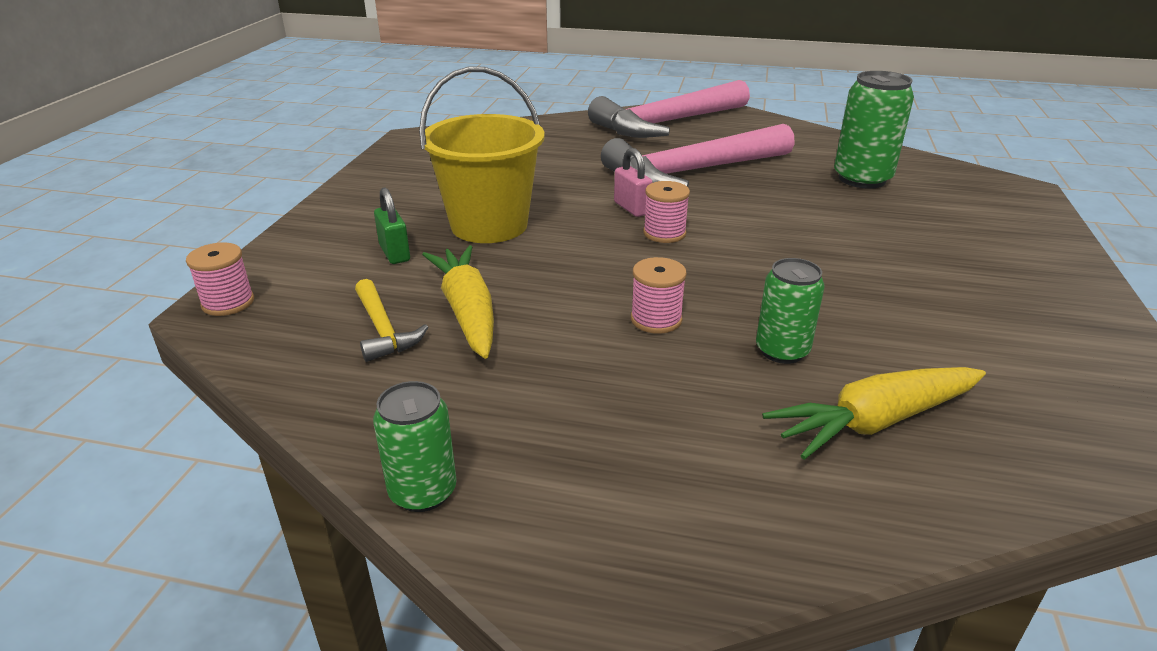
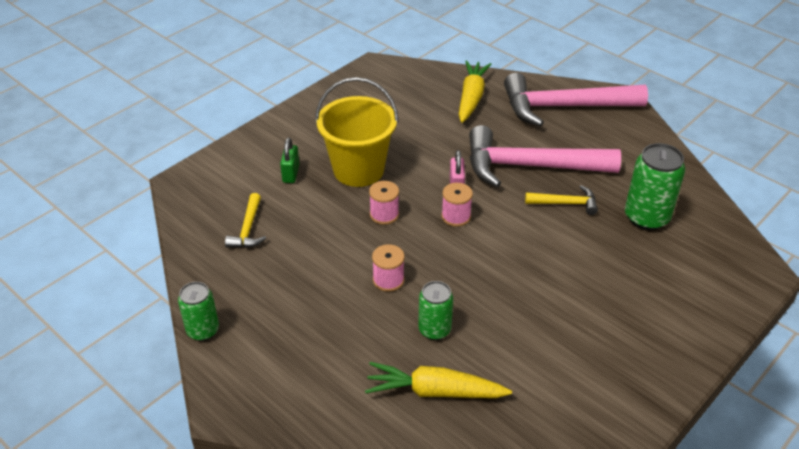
camera: 30 degrees right, 10 degrees up
pink spool [186,242,254,316] -> pink spool moved to [369,181,399,225]
yellow carrot [422,245,494,359] -> yellow carrot moved to [459,60,492,123]
none -> yellow hammer [525,185,598,215]

